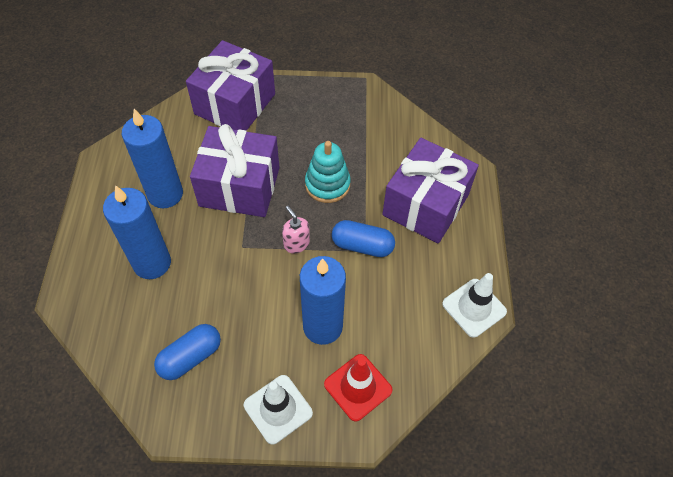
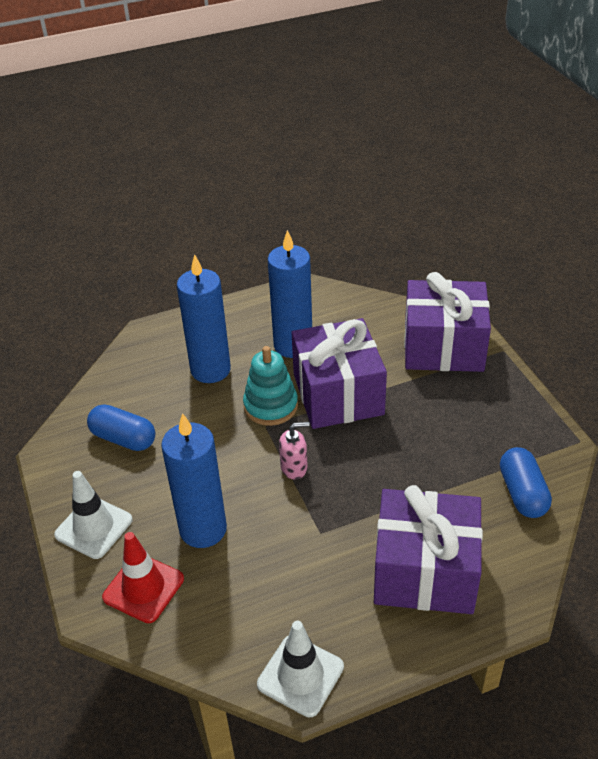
camera: 70 degrees right, 15 degrees down
pink soap dispenser [282,206,310,254] -> pink soap dispenser turned 45 degrees clockwise [279,422,310,480]
turquoise stacking toy [305,141,351,203] -> turquoise stacking toy moved to [243,346,298,426]
blue capsule [332,220,395,257] -> blue capsule moved to [500,447,552,518]

